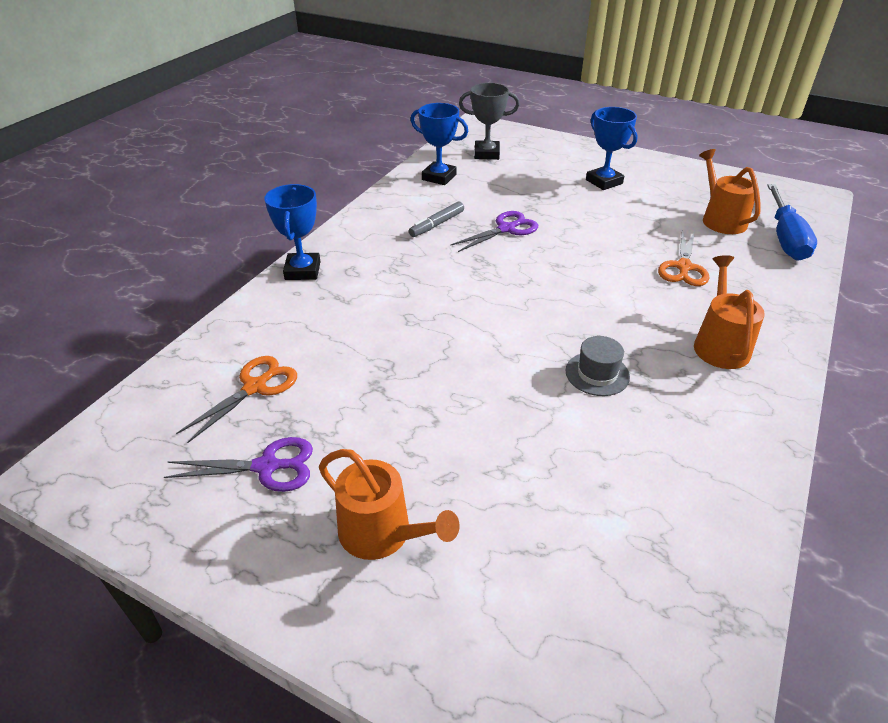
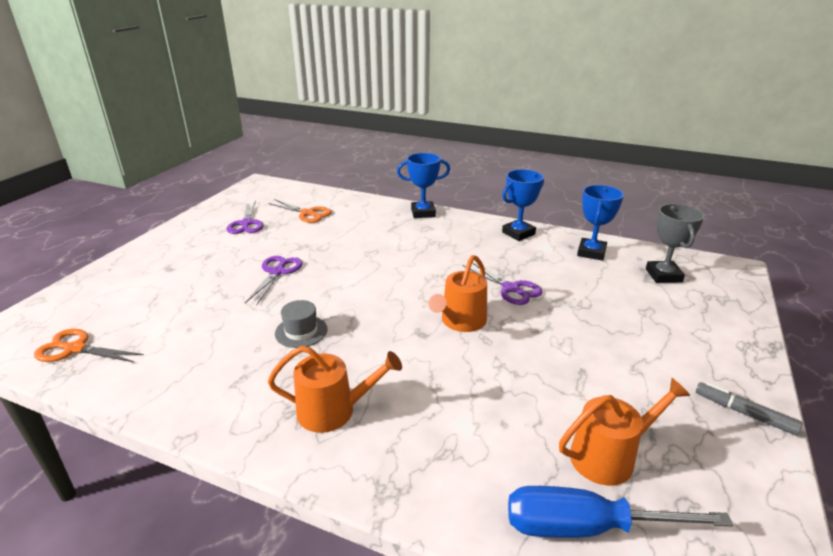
camera: 85 degrees right, 10 degrees down
orange watering can [319,449,460,560] -> orange watering can moved to [429,255,487,332]
grey marker [409,201,464,237] -> grey marker moved to [696,382,803,436]
blue trophy [586,107,638,190] -> blue trophy moved to [502,169,544,241]
orange scissors [658,230,709,286] -> orange scissors moved to [34,329,144,362]
none -> purple scissors [245,256,303,306]

